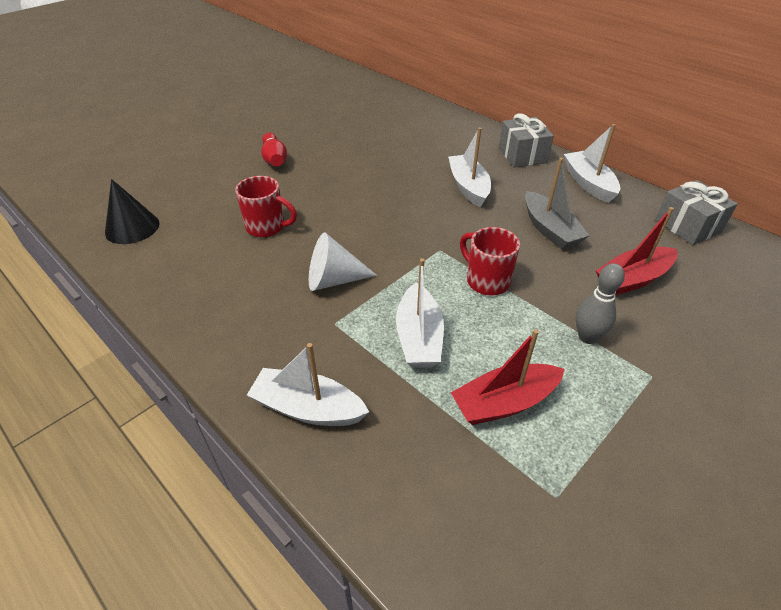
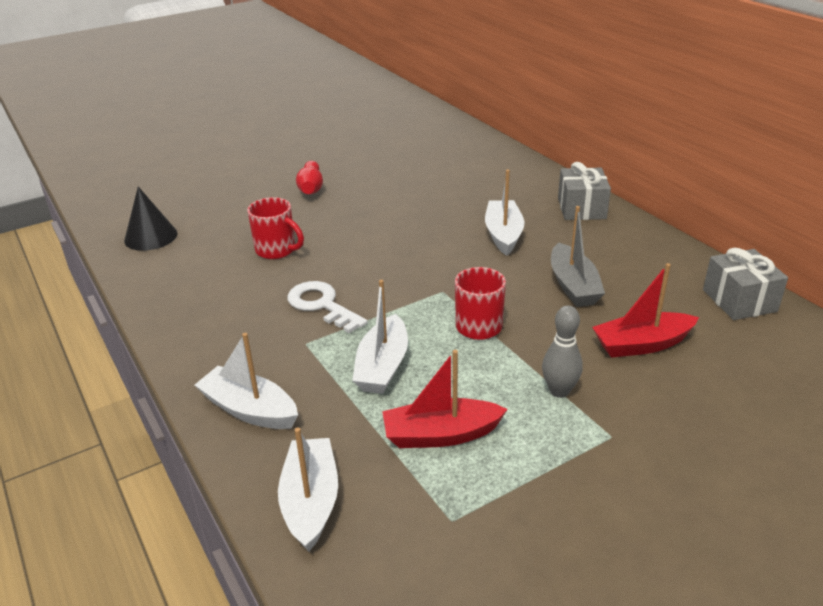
camera: 15 degrees right, 10 degrees down
white cone [309,233,377,291] -> white key [287,281,368,333]
white boat [564,124,620,203] -> white boat moved to [278,428,338,552]

